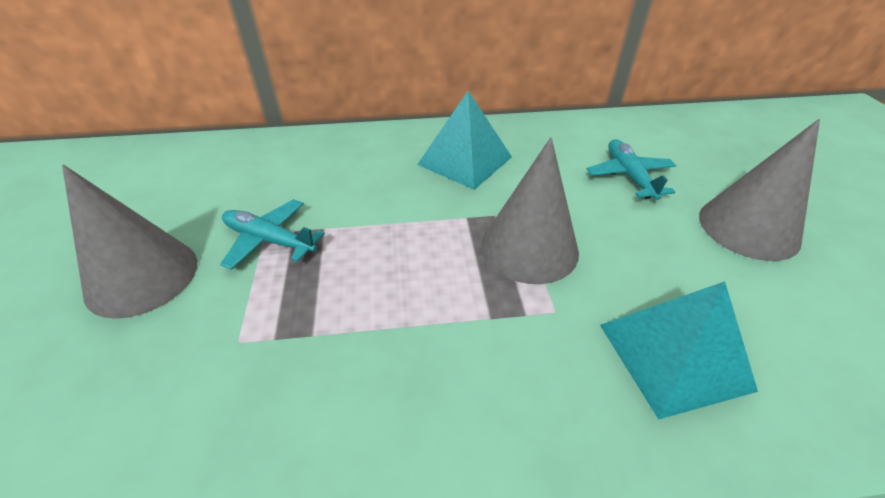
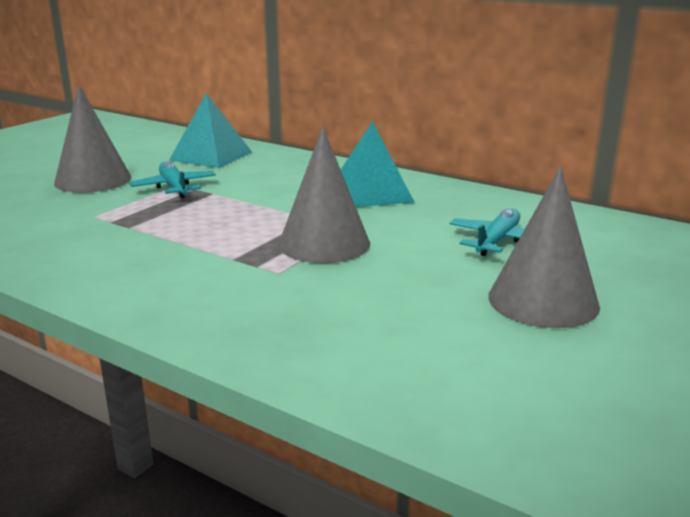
camera: 40 degrees right, 20 degrees down
turquoise pyramid [600,281,758,420] -> turquoise pyramid moved to [169,93,252,168]

